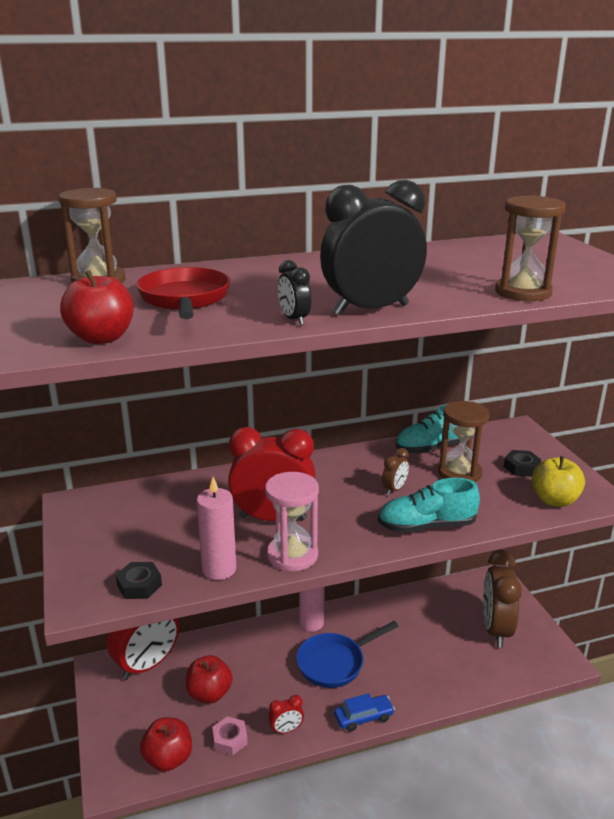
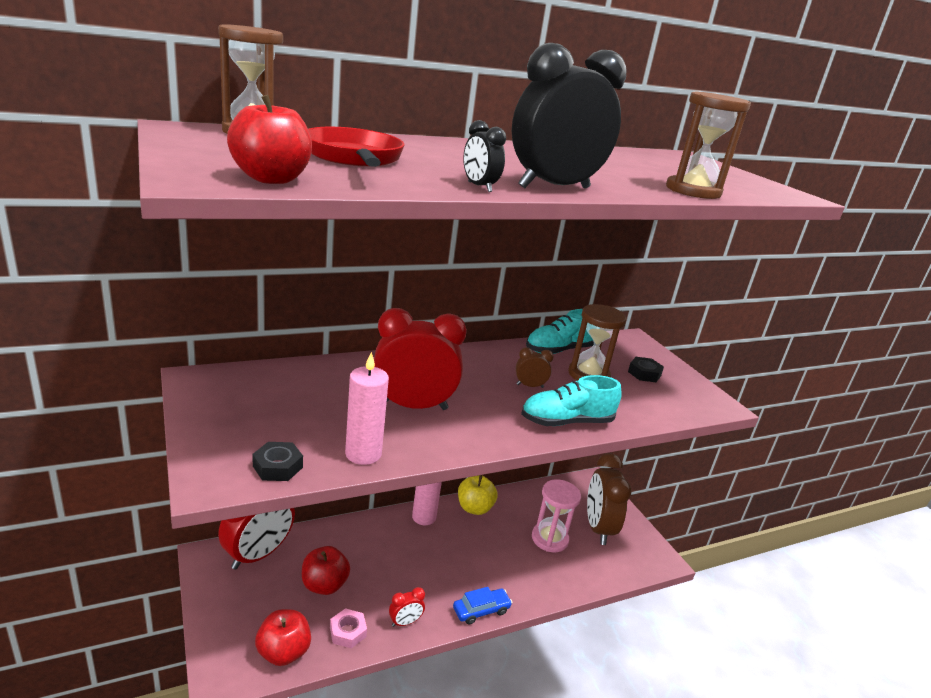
camera: 10 degrees left, 0 degrees up
pink hourglass [265,472,319,571] -> pink hourglass moved to [532,479,581,552]
blue pan [296,621,398,688] -> none
brown clock [382,448,409,495] -> brown clock turned 120 degrees counterclockwise [516,347,554,388]
yellow apple [532,456,585,507] -> yellow apple moved to [458,475,497,515]

